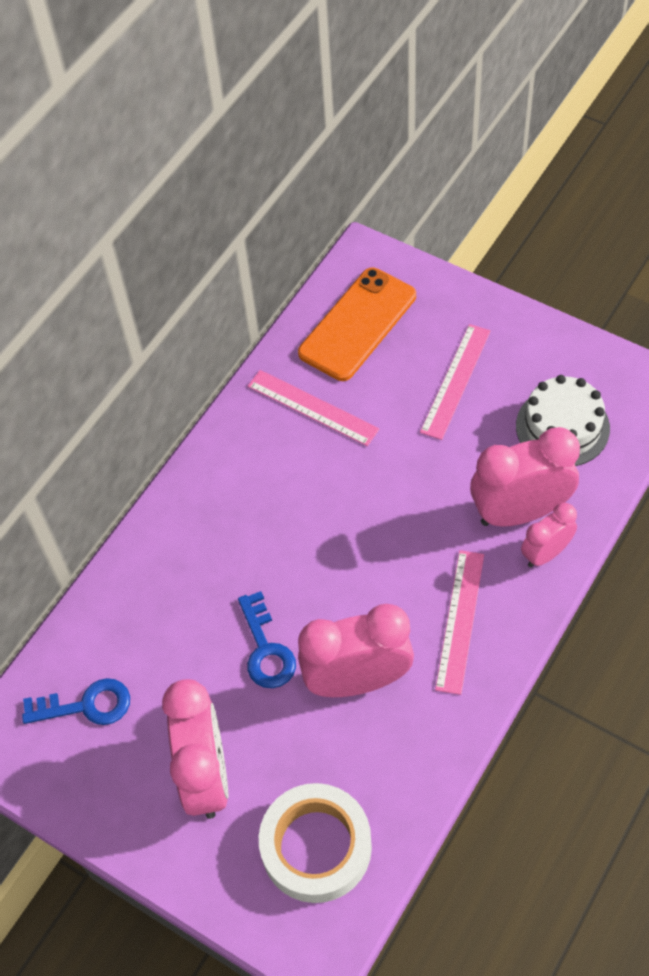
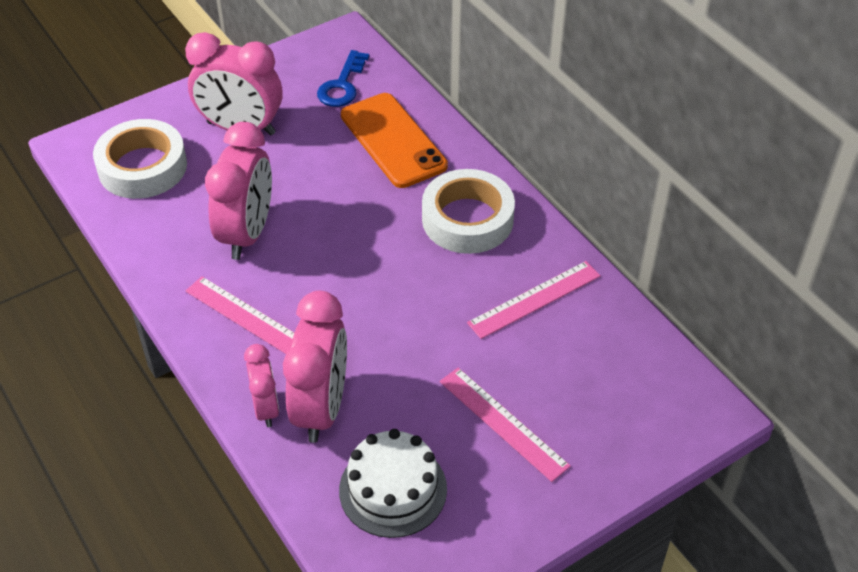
camera: 110 degrees right, 10 degrees down
blue key [238,591,296,688] -> none
orange phone [298,268,416,381] -> orange phone moved to [341,93,448,188]
none -> white tape [422,169,515,254]

